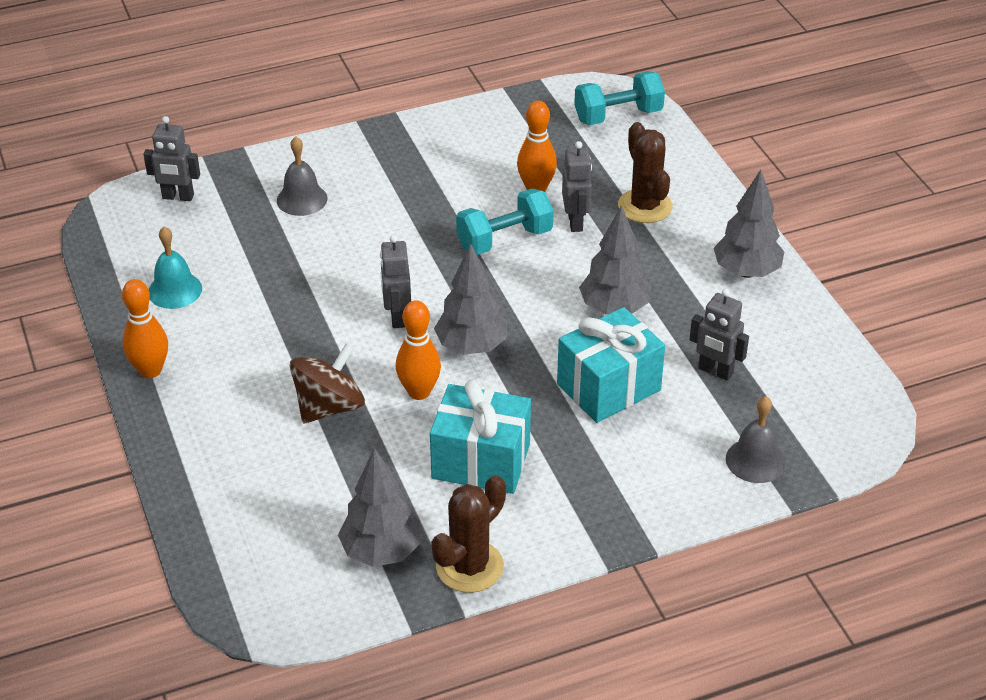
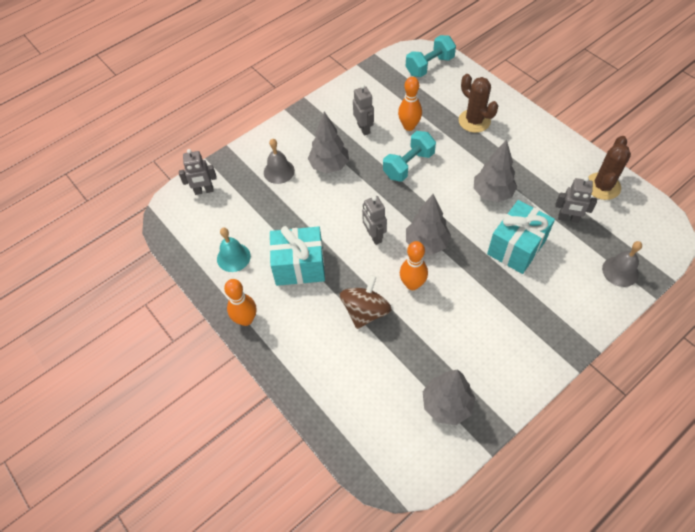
camera: 15 degrees left, 15 degrees up
turquoise gift [430,380,531,494] -> turquoise gift moved to [269,226,325,286]
brown cactus [431,475,506,593] -> brown cactus moved to [589,136,631,200]
grey robot [562,141,592,232] -> grey robot moved to [353,84,374,136]
grey tree [714,169,784,278] -> grey tree moved to [308,112,349,173]

